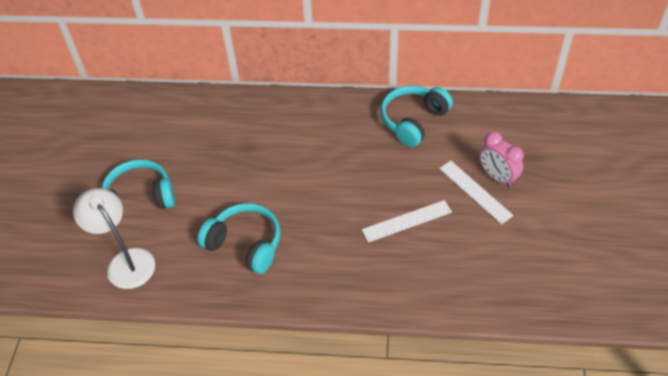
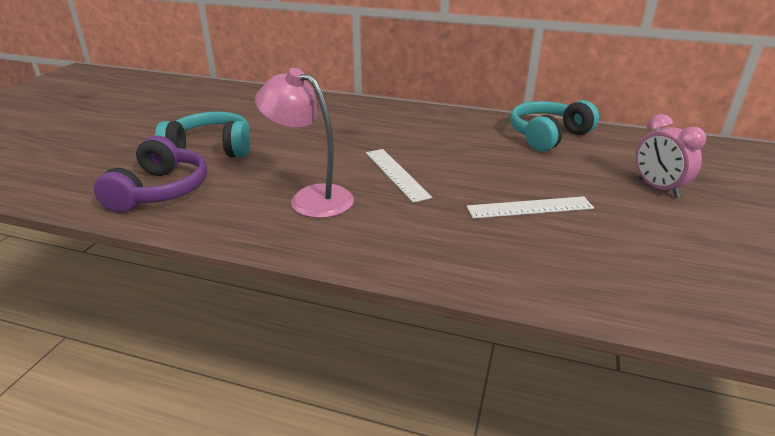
camera: 10 degrees right, 20 degrees down
white lamp [73,188,155,289] -> purple headphones [94,136,207,213]
turquoise headphones [197,203,281,274] -> pink lamp [255,68,354,218]
white ruler [439,161,514,224] -> white ruler moved to [366,149,432,203]

